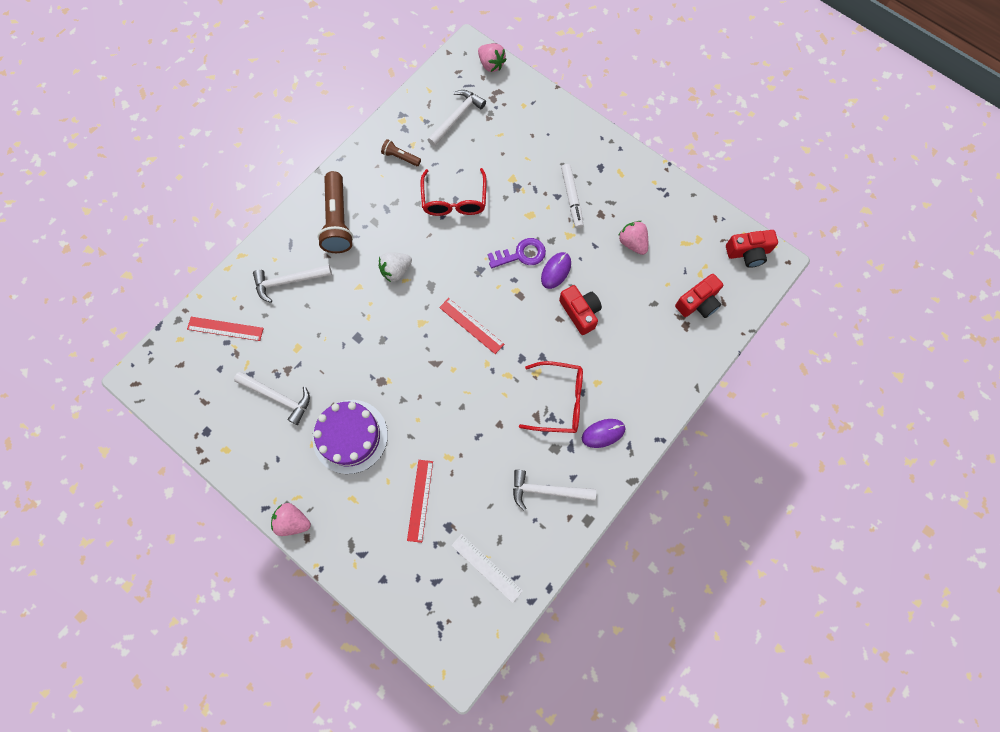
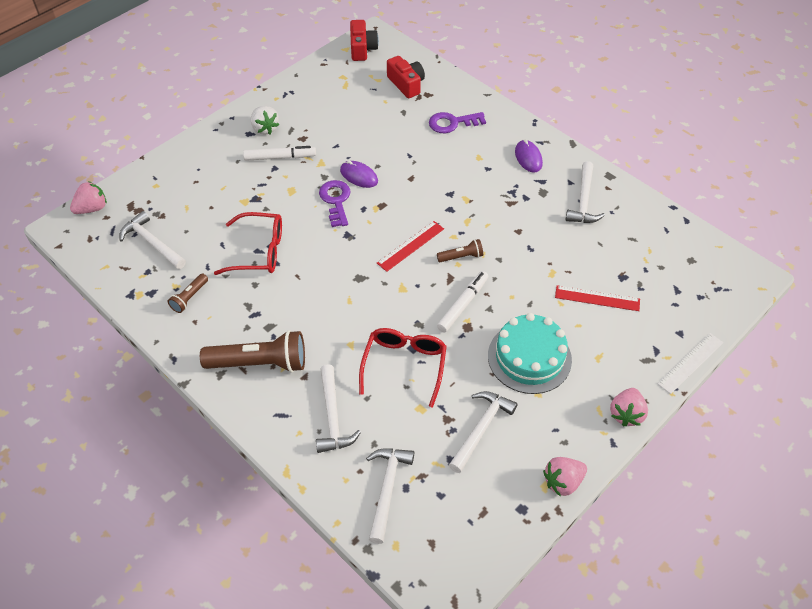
camera: 85 degrees left, 20 degrees down
red ruler [187,317,264,341] -> white hammer [366,448,414,544]
purple cake [312,400,388,474] -> turquoise cake [488,313,572,394]
white strawberry [378,252,412,282] -> white strawberry moved to [251,106,279,135]
white ruler [451,534,523,603] -> white ruler moved to [657,333,723,394]
red glasses [519,361,583,433] -> red glasses moved to [359,328,447,408]
red camera [559,285,602,335] -> none
pink strawberry [618,221,648,255] -> pink strawberry moved to [543,457,587,497]
none -> purple key [429,112,486,133]
none -> brown flashlight [437,239,483,262]
none -> white marker [437,271,488,332]

